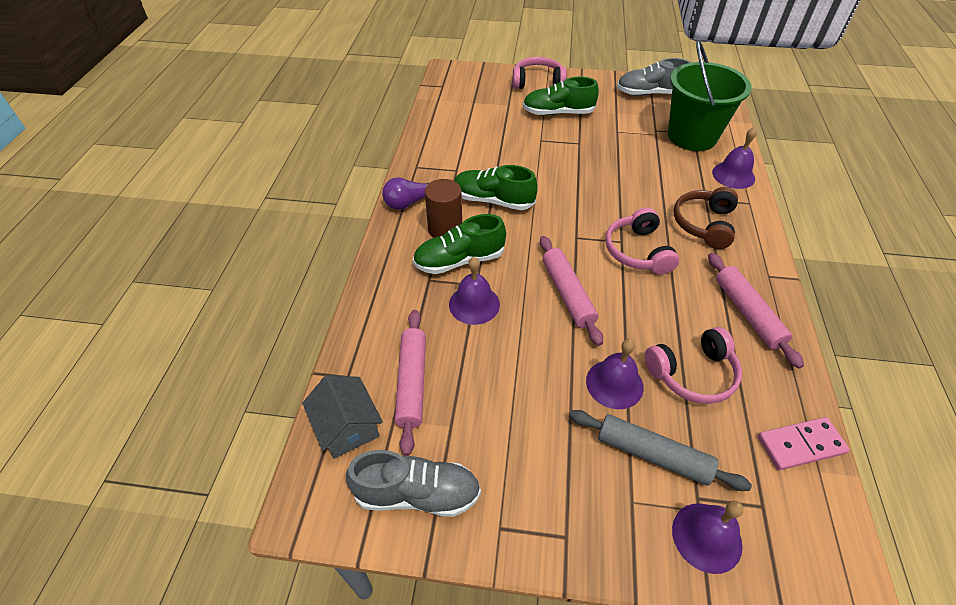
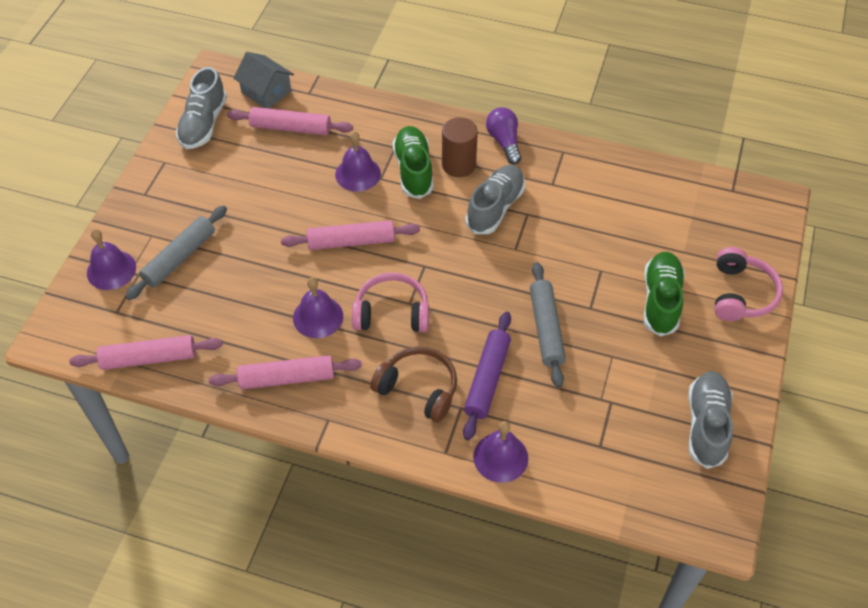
camera: 100 degrees right, 5 degrees up
grey house [302,375,383,459] -> grey house turned 60 degrees clockwise [233,52,294,108]
green shoe [454,165,538,210] -> grey shoe [465,165,525,234]
purple bell [586,339,644,409] -> purple bell moved to [293,277,343,338]
pink headphones [645,327,742,404] -> none
green bucket [668,41,752,151] -> none
pink domino [758,417,850,470] -> pink rolling pin [69,335,223,370]
none -> purple rolling pin [463,312,511,440]
none -> grey rolling pin [530,262,566,388]

